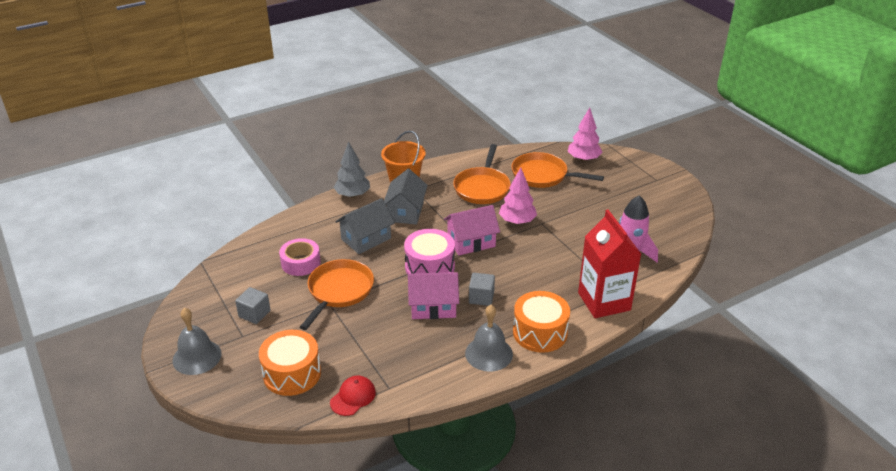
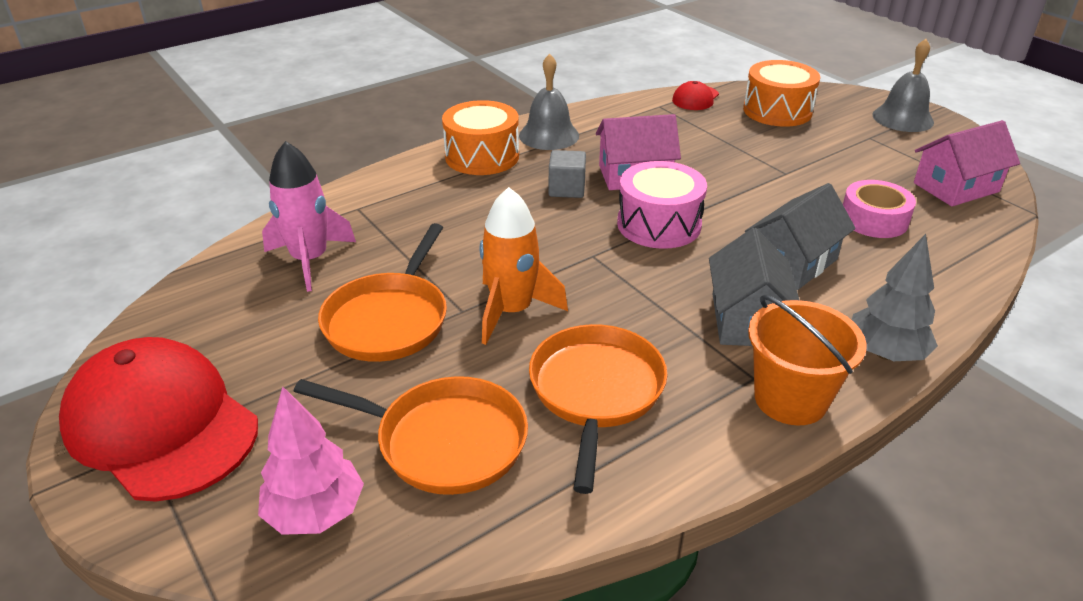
camera: 175 degrees right, 0 degrees up
grey cube [235,287,271,324] -> none
orange pan [300,259,374,330] -> orange pan moved to [318,223,447,362]
pink house [444,205,500,255] -> pink house moved to [914,120,1020,206]
pink tree [499,168,537,225] -> orange rocket [479,187,568,345]
red carton [578,210,641,318] -> none
none -> red cap [59,337,258,502]

